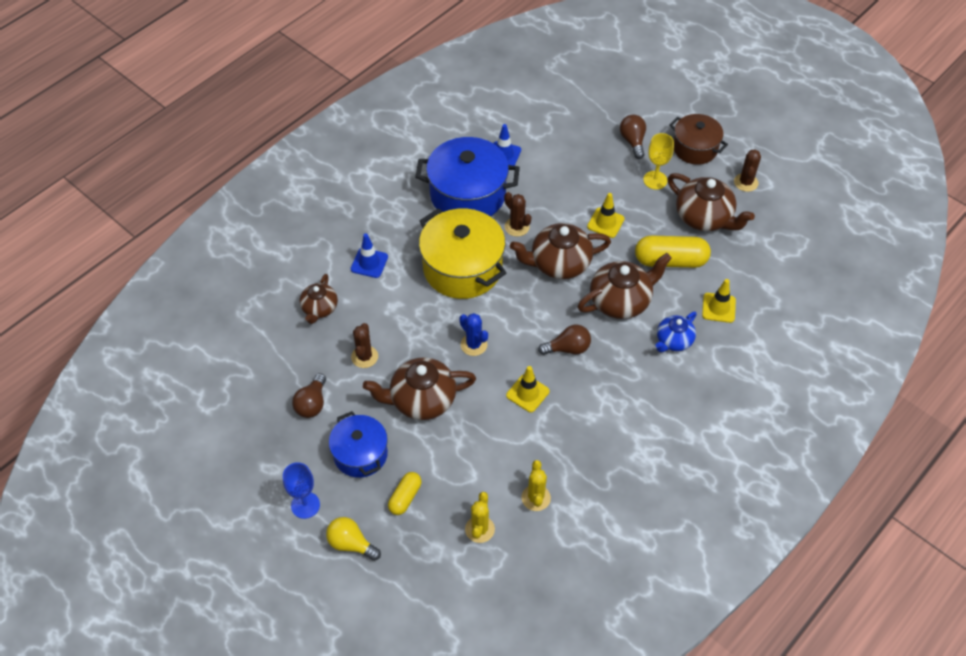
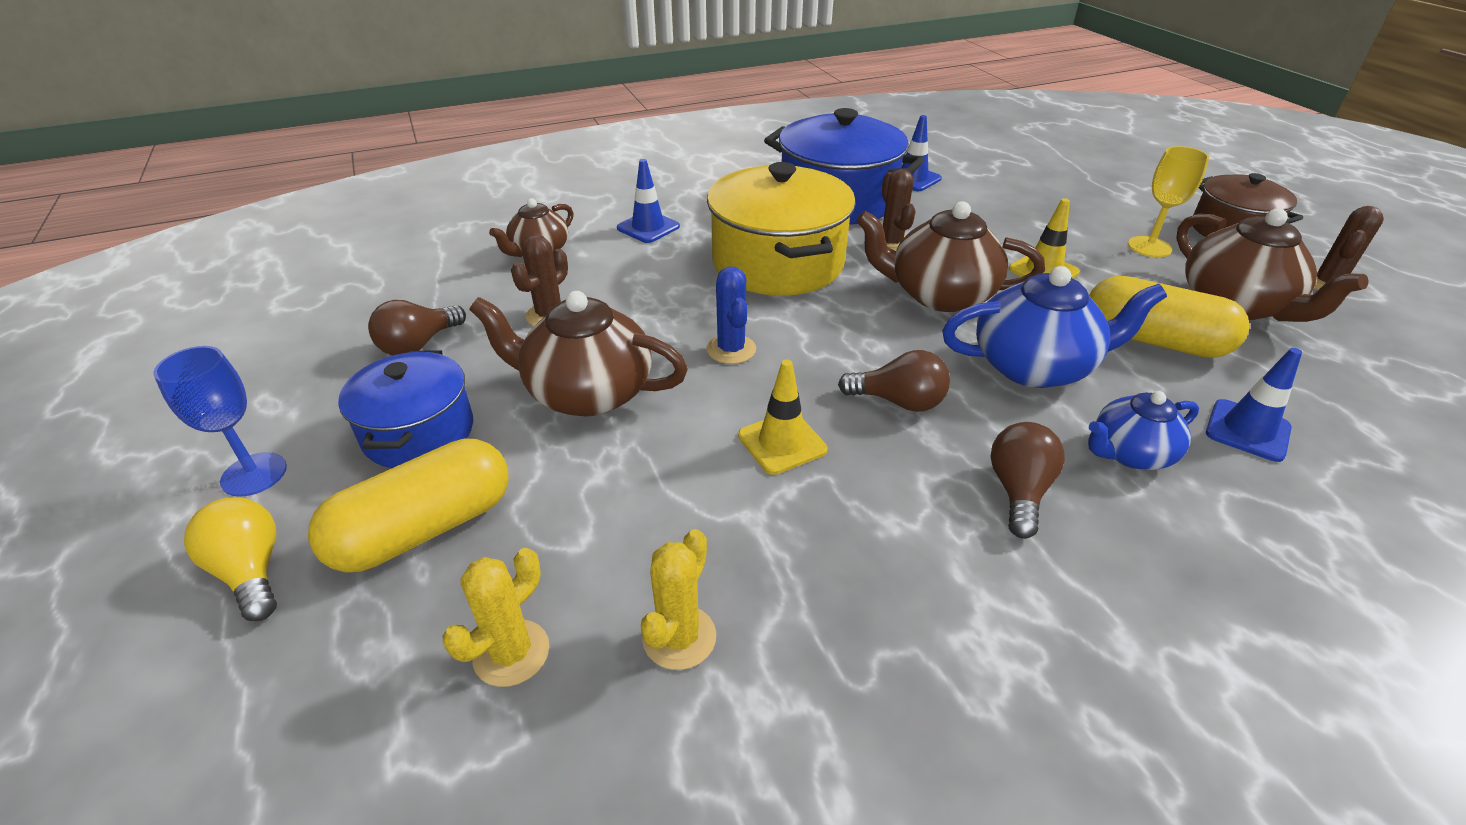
camera: 25 degrees right, 15 degrees down
yellow capsule [388,472,422,515] -> yellow capsule [308,439,508,572], size x1.77
brown teapot [578,253,672,319] -> blue teapot [942,266,1167,388]
brown light bulb [620,115,646,159] -> brown light bulb moved to [991,422,1065,539]
yellow traffic cone [702,279,736,323] -> blue traffic cone [1206,348,1302,462]

